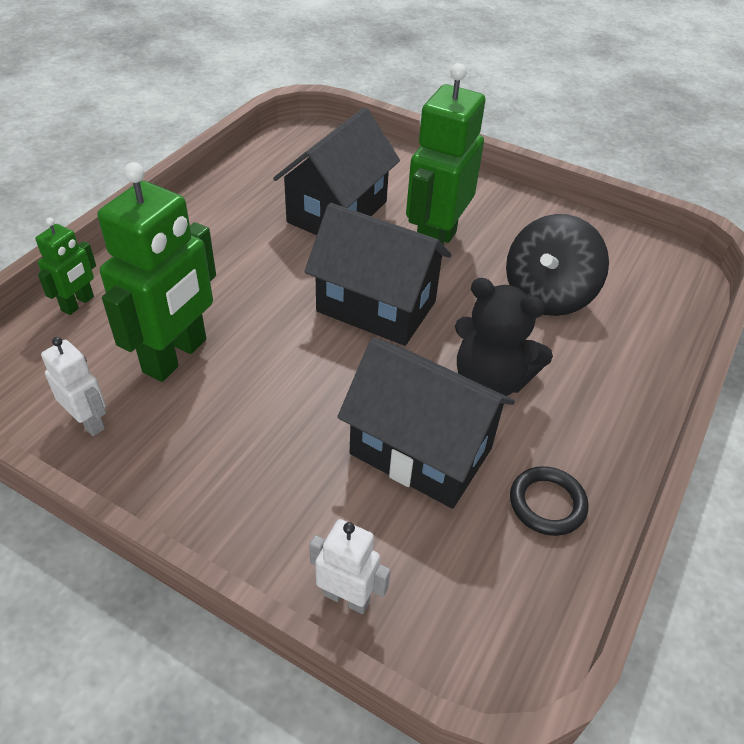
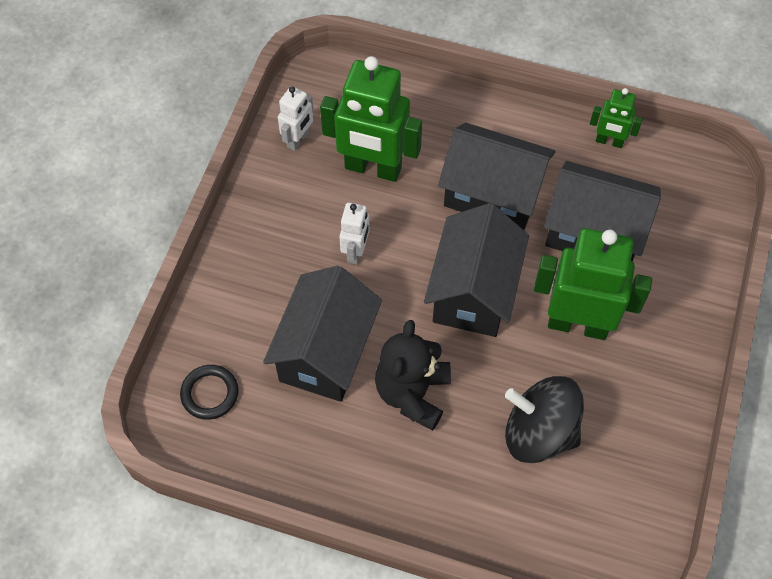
camera: 80 degrees right, 15 degrees up
green robot [36,217,96,315] -> green robot moved to [590,88,643,148]
white robot [309,519,391,614] -> white robot moved to [339,202,369,265]
black ring [510,466,589,536] -> black ring moved to [180,365,239,420]
none -> black house [438,123,555,230]

